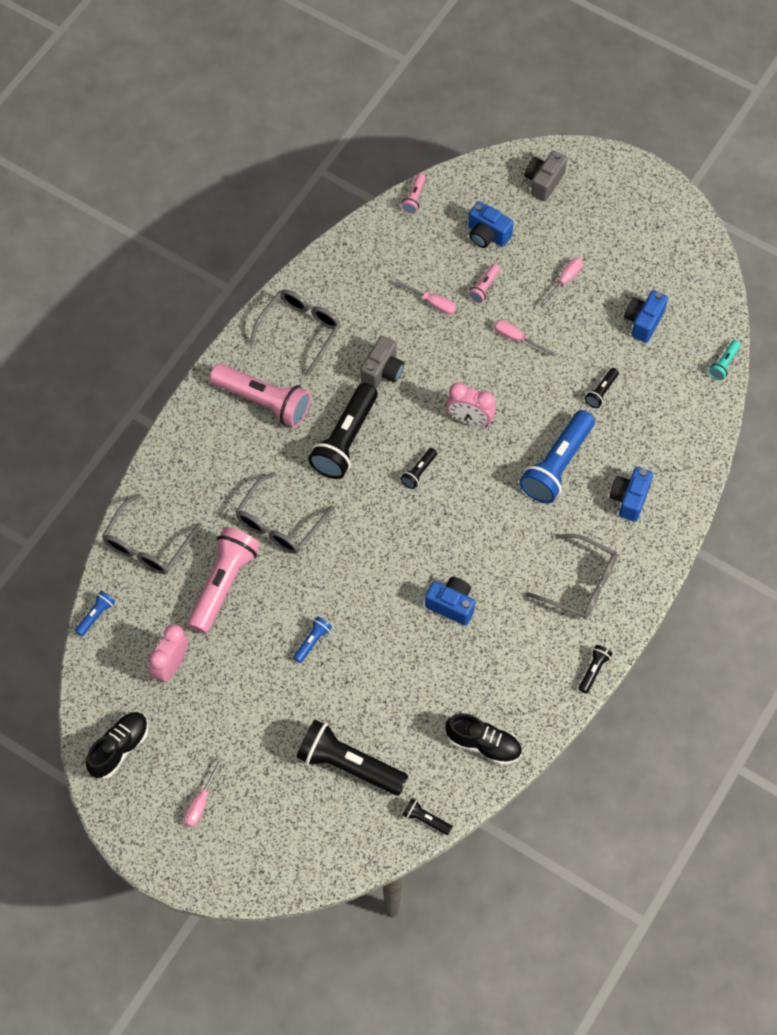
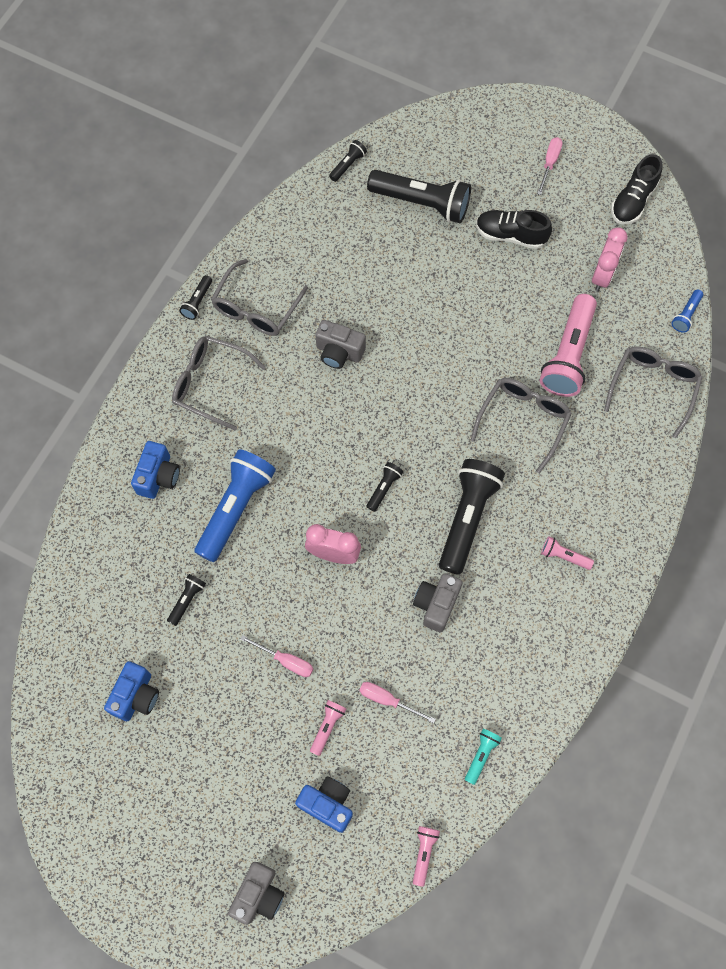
camera: 175 degrees right, 5 degrees up
pink flashlight [210,364,311,428] -> pink flashlight [541,536,594,570], size x0.45
grey glasses [249,290,341,376] -> grey glasses moved to [211,259,308,336]
blue flashlight [293,616,332,663] -> none
black flashlight [403,798,453,835] -> black flashlight turned 75 degrees counterclockwise [329,140,367,182]
blue camera [425,577,475,626] -> grey camera [315,320,366,369]
black shoe [445,713,522,765] -> black shoe moved to [476,210,552,249]
pink screwdriver [539,258,583,307] -> none
turquoise flashlight [709,340,741,380] -> turquoise flashlight moved to [465,729,502,785]

